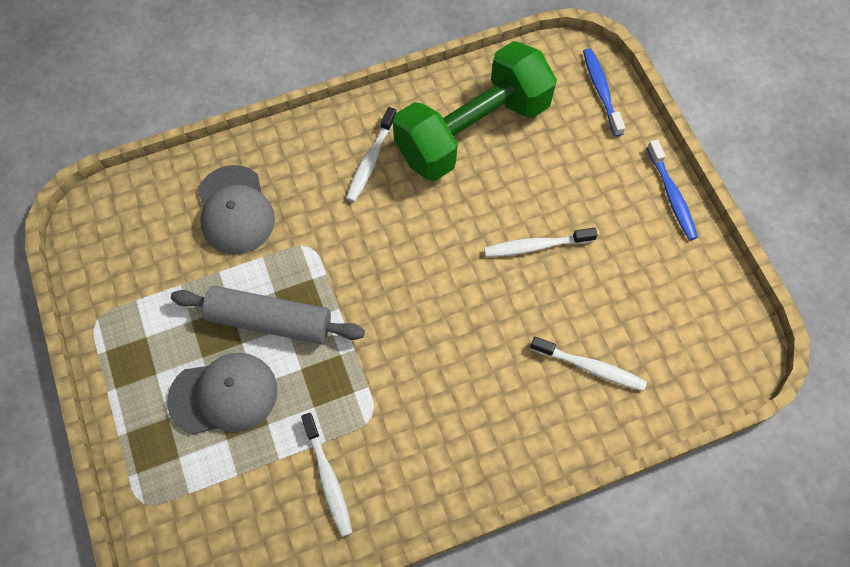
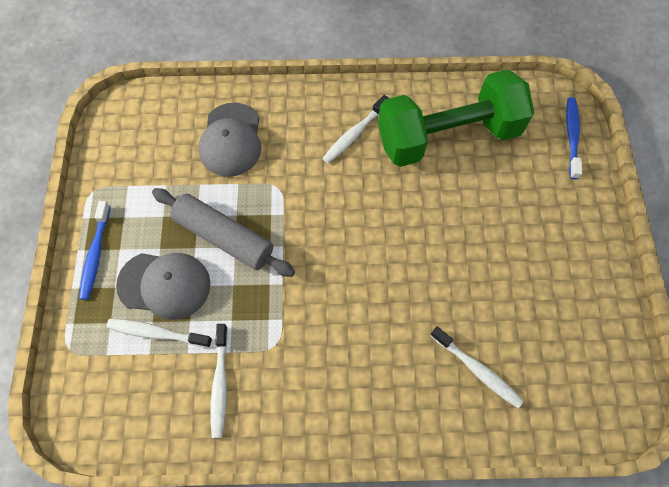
camera: 20 degrees right, 0 degrees up
white toothbrush [484,228,598,257] -> white toothbrush moved to [106,319,212,348]
blue toothbrush [647,140,698,240] -> blue toothbrush moved to [79,201,111,300]

